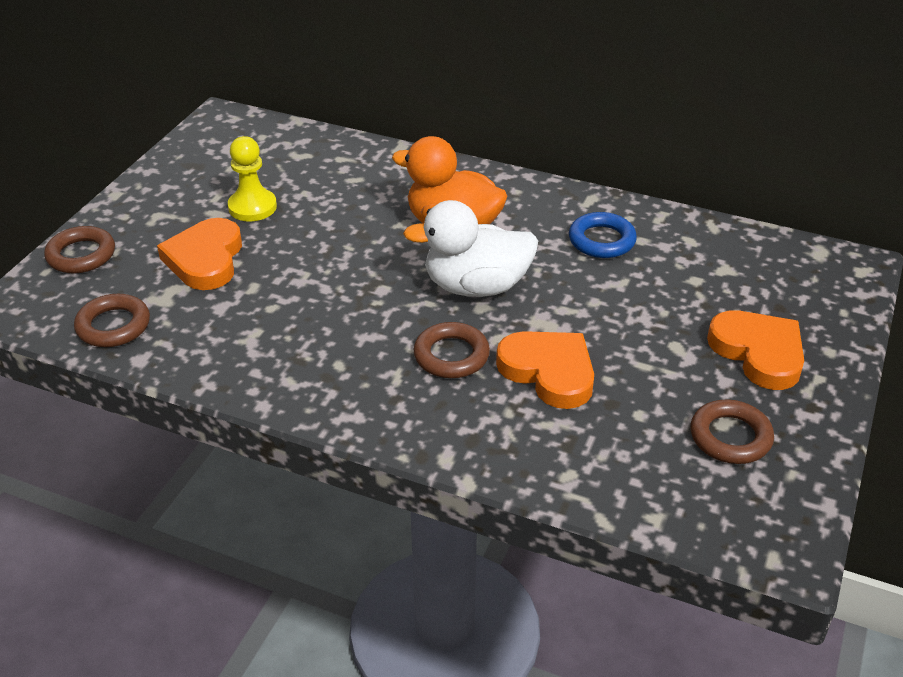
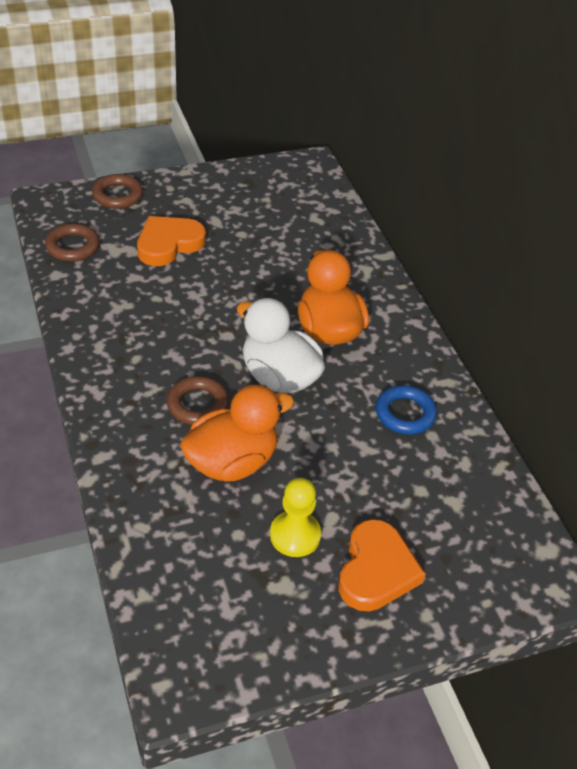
camera: 45 degrees right, 5 degrees up
yellow pawn [228,136,277,222] -> yellow pawn moved to [270,478,321,557]
orange heart [496,331,594,409] -> orange duck [180,385,294,482]
brown ring [690,400,774,464] -> none

